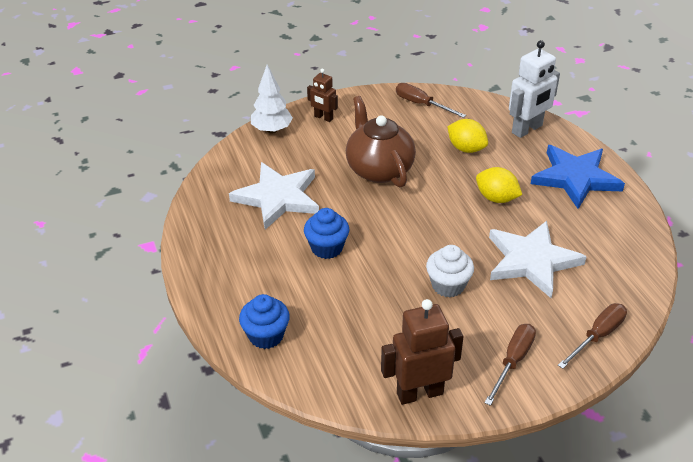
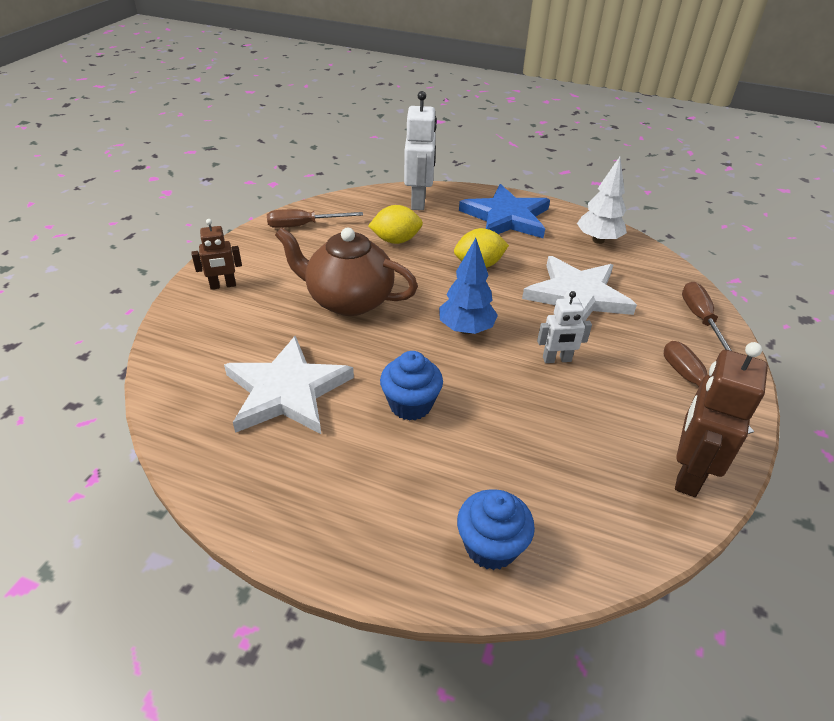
camera: 50 degrees left, 0 degrees up
white tree [251,65,293,134] -> white tree moved to [577,157,627,244]
white cupcake [426,245,474,298] -> white robot [537,291,592,363]
none -> blue tree [439,238,498,334]

